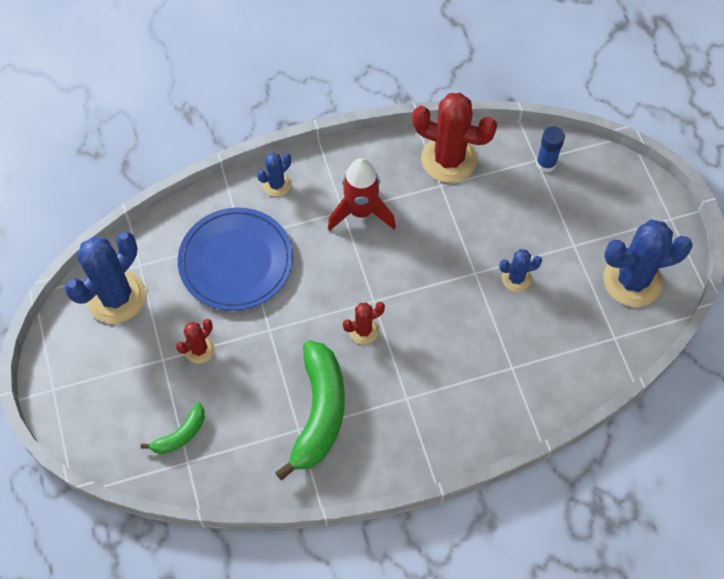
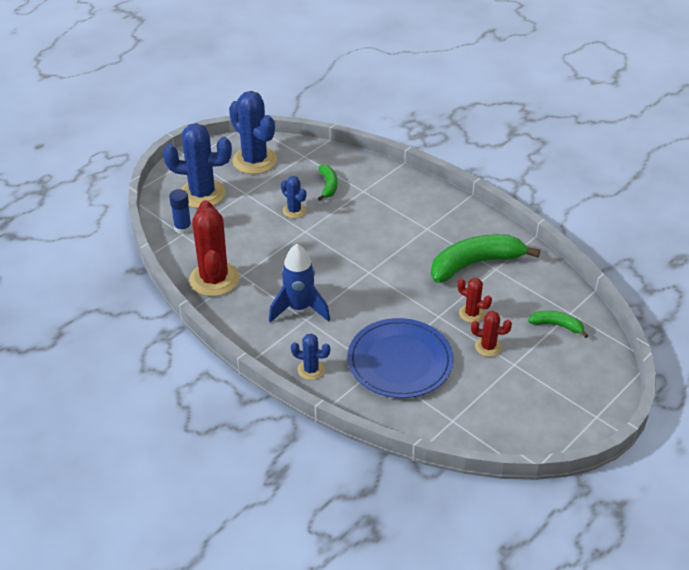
camera: 120 degrees left, 20 degrees down
blue cactus [64,232,146,323] -> blue cactus moved to [163,123,232,208]
red rocket [328,158,396,231] -> blue rocket [269,244,330,323]
red cactus [343,302,385,344] -> red cactus moved to [457,278,492,323]
none -> green banana [318,165,337,200]

